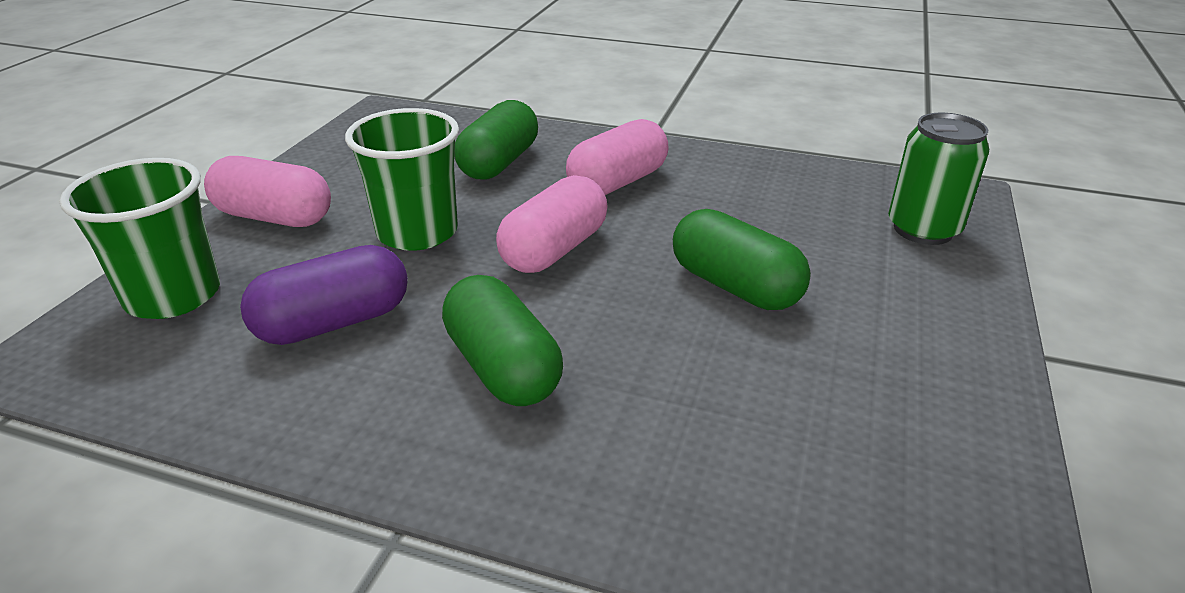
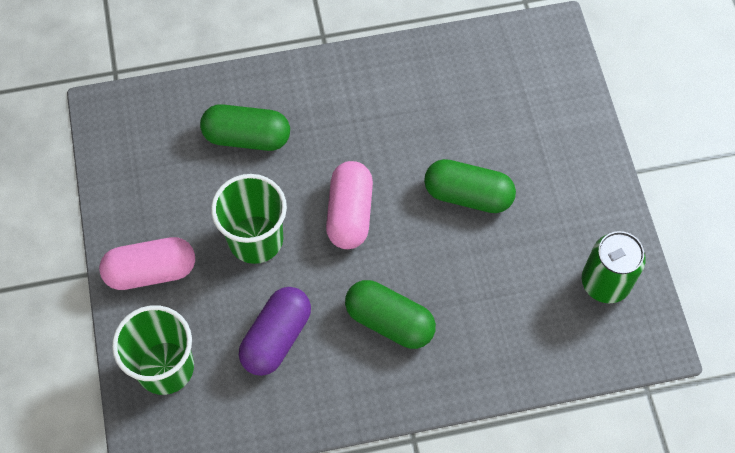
camera: 30 degrees left, 30 degrees up
green capsule [454,100,538,180] -> green capsule turned 75 degrees counterclockwise [200,104,290,151]
pink capsule [566,119,669,195] -> none
green can [888,113,989,245] -> green can moved to [582,231,646,303]

